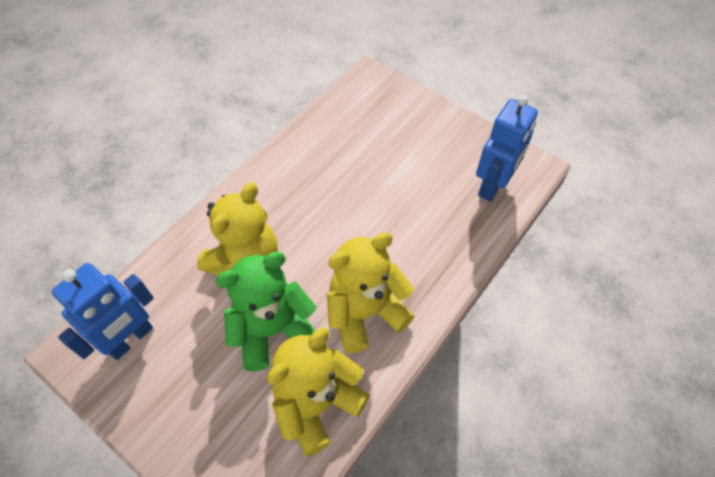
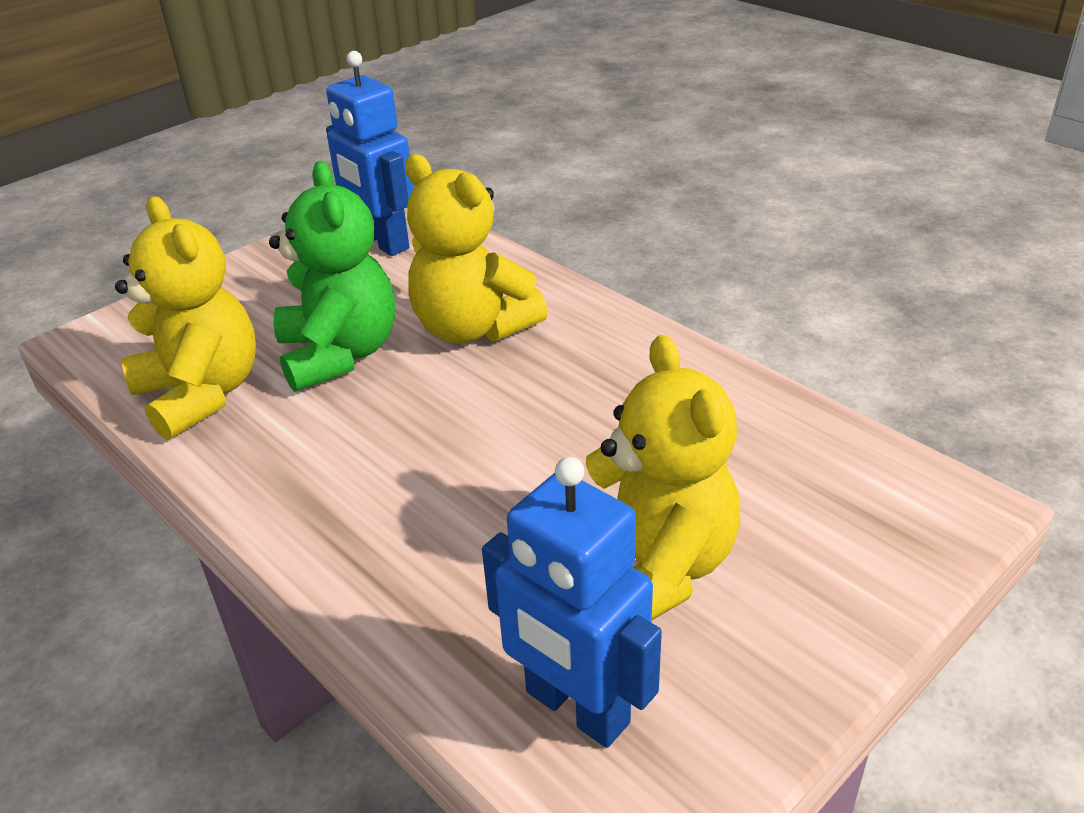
camera: 100 degrees right, 20 degrees down
yellow teddy bear [327,232,414,353] -> yellow teddy bear moved to [586,335,740,620]

